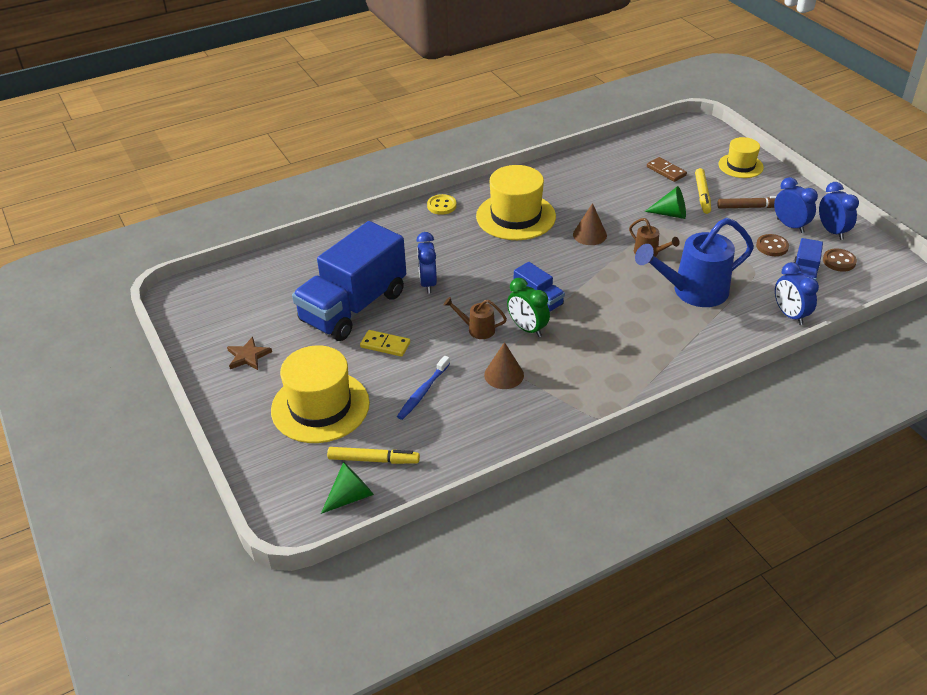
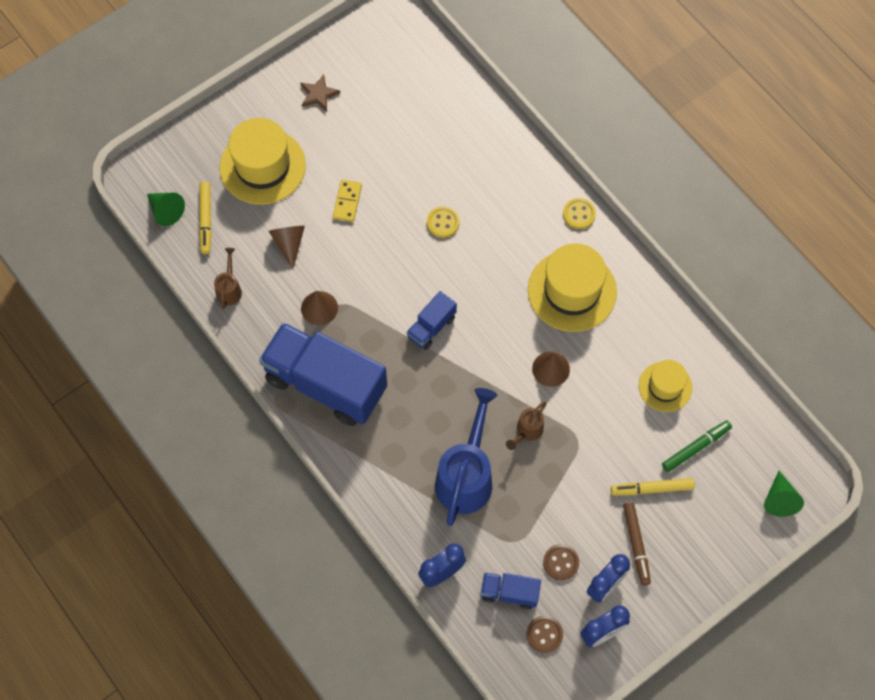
camera: 80 degrees right, 25 degrees up
blue truck [292,221,406,341] -> blue truck moved to [259,322,387,426]
blue toothbrush [397,356,450,420] -> brown cone [269,226,305,269]
blue clock [417,232,437,293] -> yellow button [427,206,459,238]
brown watering can [444,297,507,339] -> brown watering can moved to [214,248,242,309]
green clock [507,278,550,337] -> none
blue watering can [635,218,754,307] -> blue watering can turned 45 degrees clockwise [435,388,497,526]
green cone [645,186,686,219] -> green cone moved to [764,471,804,517]
brown domino [647,157,687,182] -> green marker [662,420,732,472]
yellow hat [718,137,764,178] -> yellow hat moved to [639,360,692,412]

